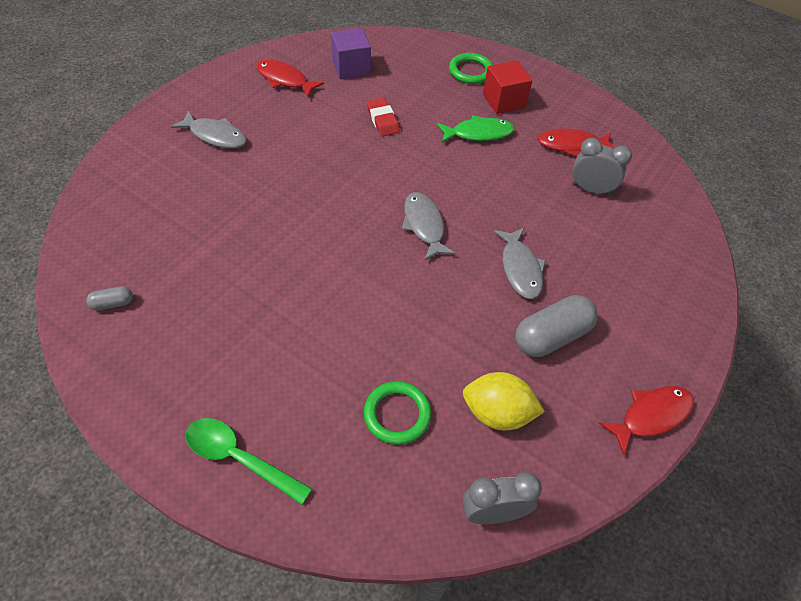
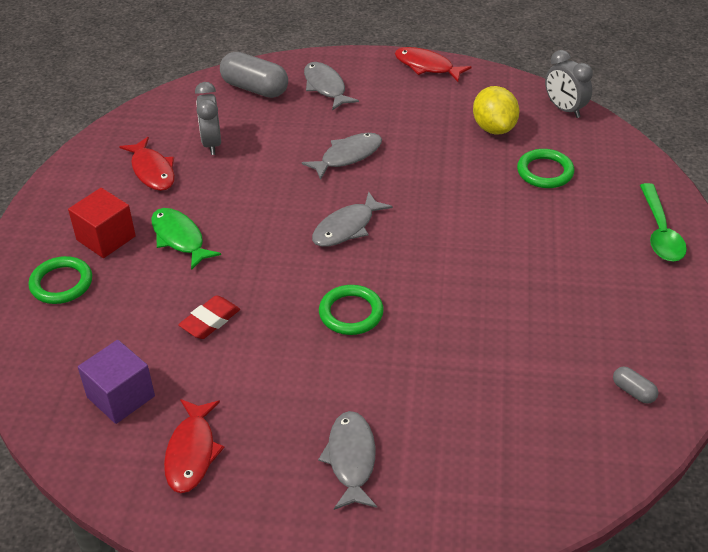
camera: 115 degrees left, 10 degrees down
grey capsule [515,295,598,357] -> grey capsule moved to [220,52,288,98]
none -> grey fish [304,62,359,110]
none -> green ring [319,285,384,335]

